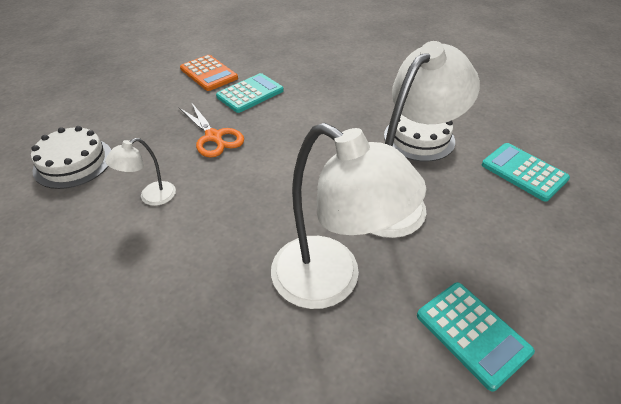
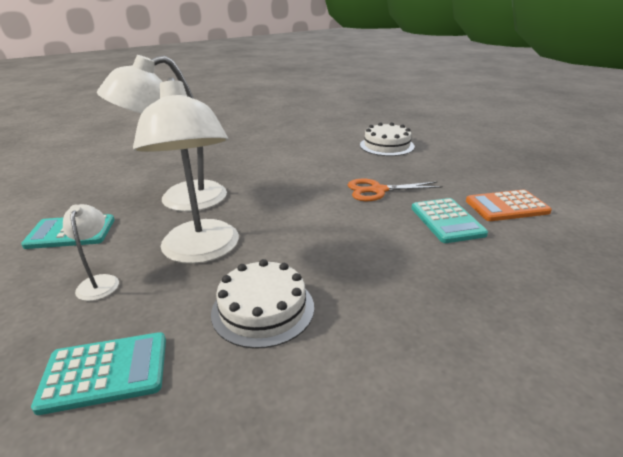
camera: 120 degrees right, 15 degrees down
white lamp [105,138,176,206] -> white lamp moved to [63,204,119,301]

